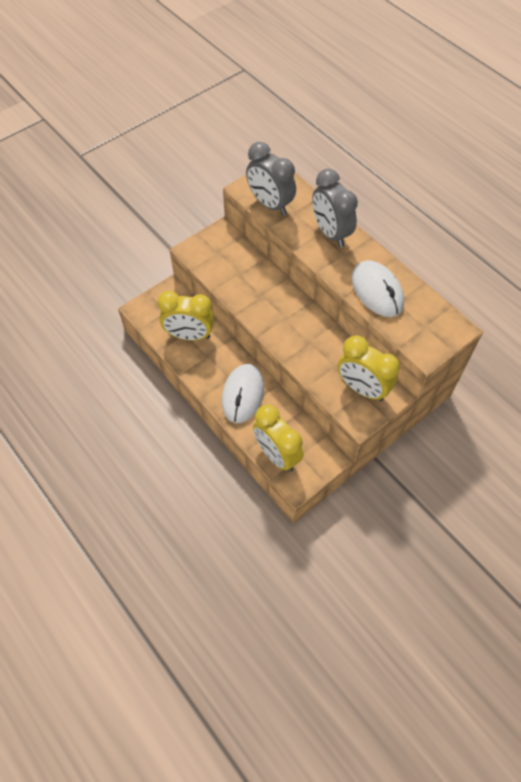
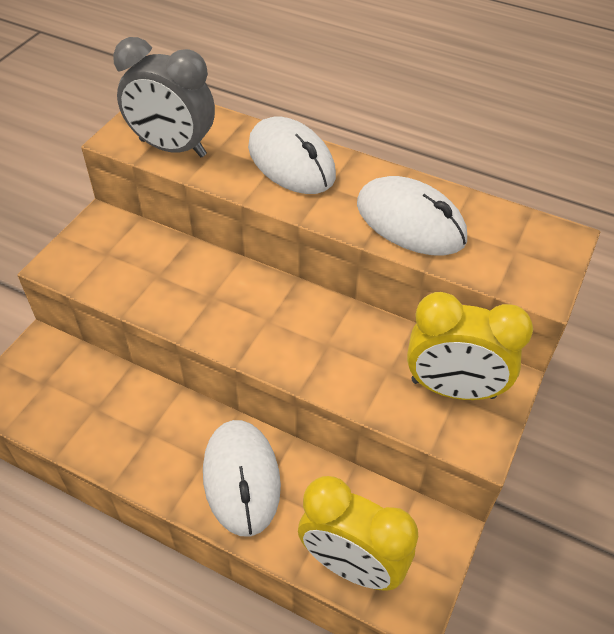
camera: 25 degrees left, 10 degrees down
yellow clock [158,291,214,341] -> none
grey clock [312,169,358,247] -> white mouse [248,117,336,194]

